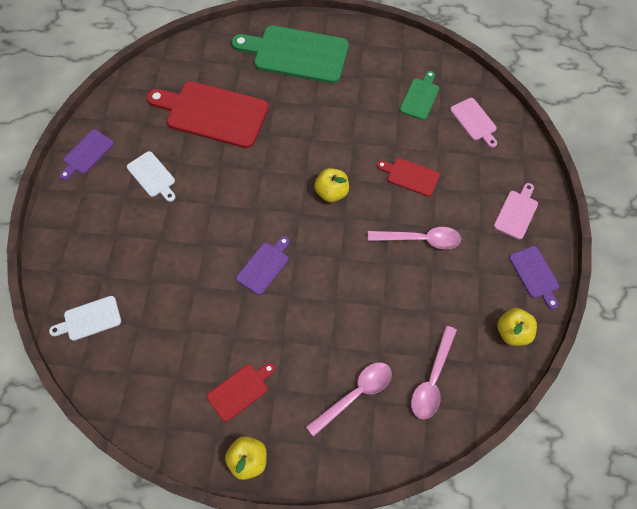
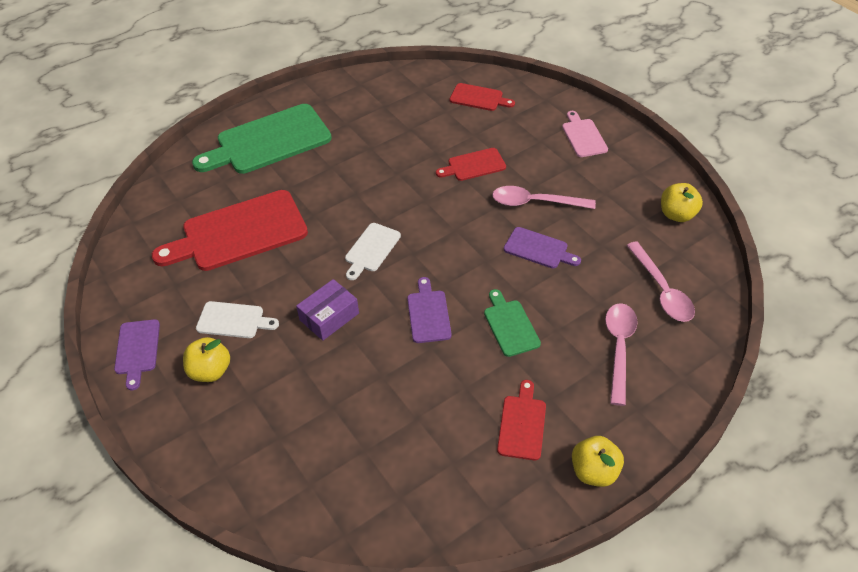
camera: 40 degrees left, 15 degrees down
white cutting board [49,296,121,341] -> white cutting board moved to [345,223,401,280]
yellow apple [314,168,349,202] -> yellow apple moved to [183,337,230,382]
pink spoon [368,227,461,249] -> pink spoon turned 135 degrees counterclockwise [492,186,596,209]
green cutting board [400,71,439,120] -> green cutting board moved to [484,289,541,357]
pink cutting board [450,98,497,148] -> red cutting board [450,83,515,111]
purple cutting board [509,246,559,309] -> purple cutting board moved to [504,227,581,268]
none -> purple box [296,279,359,341]

